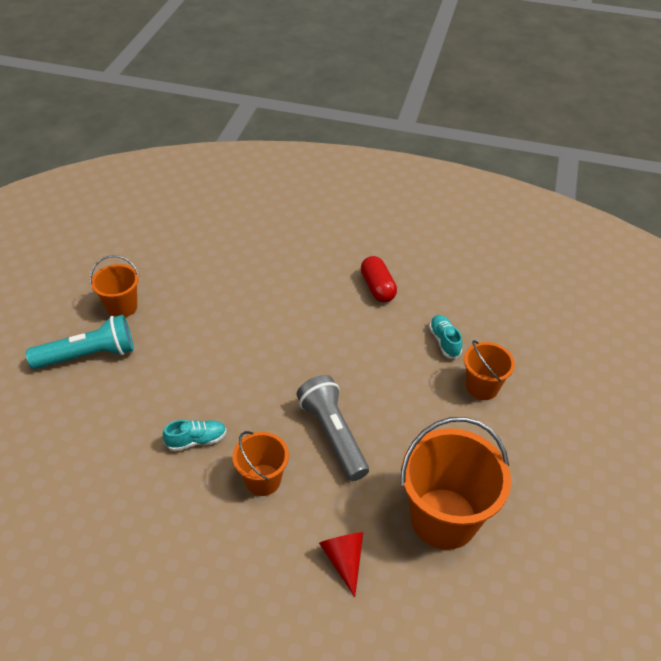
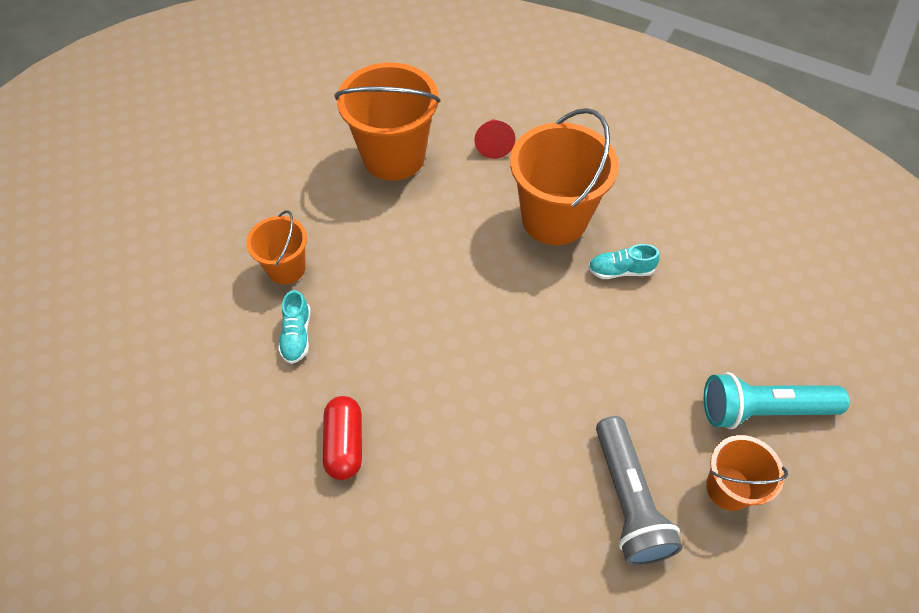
camera: 165 degrees left, 10 degrees up
orange bucket [233,431,289,496] -> orange bucket [510,108,619,245], size x1.80
grey flashlight [297,375,369,481] -> grey flashlight moved to [596,416,683,565]

